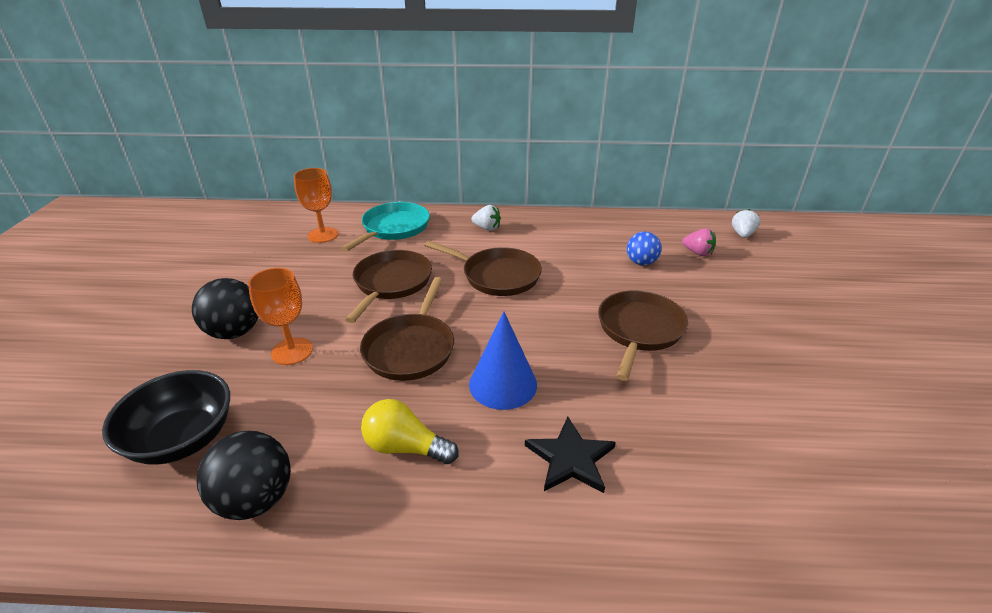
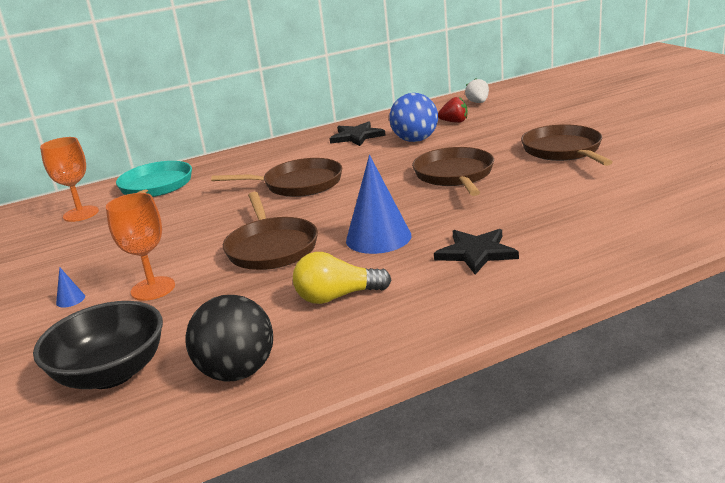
camera: 25 degrees left, 10 degrees down
black ball [192,278,258,339] -> blue cone [56,267,85,308]
brown pan [345,250,432,323] -> brown pan moved to [521,124,613,166]
white strawberry [471,205,501,231] -> none
blue ball [627,232,662,265] -> blue ball [389,93,438,142], size x1.51
pink strawberry [682,228,716,256] -> red strawberry [438,97,468,123]
none -> black star [330,121,386,146]

